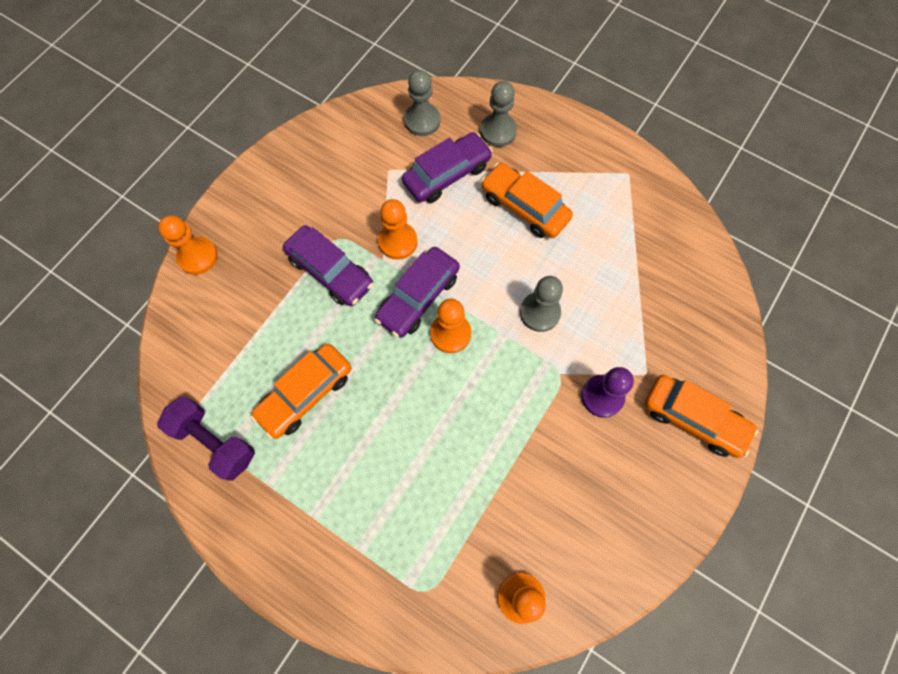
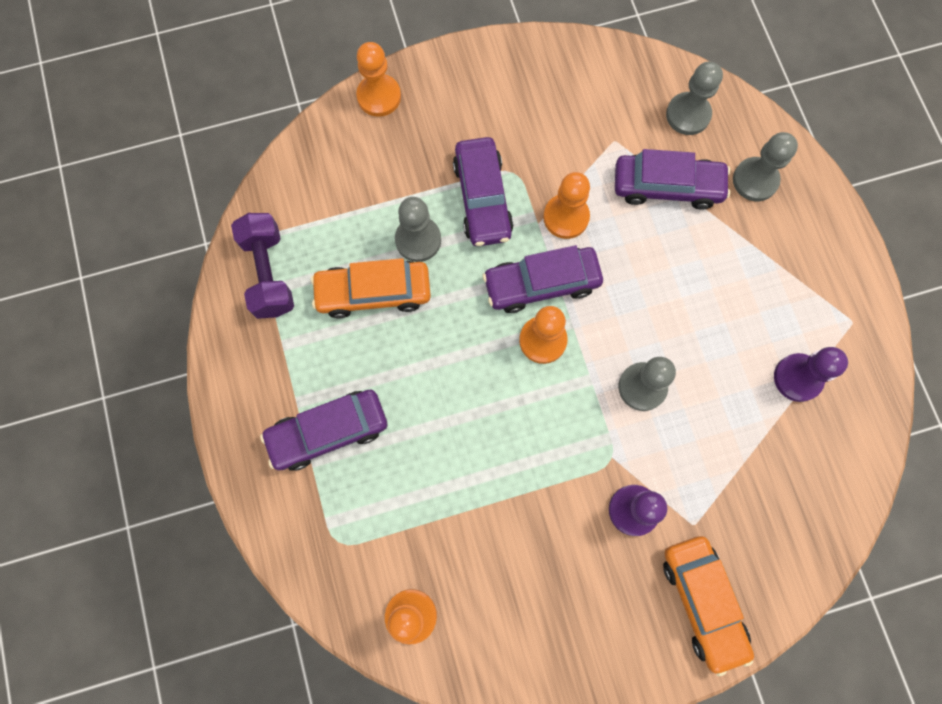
camera: 40 degrees right, 5 degrees up
orange car [481,163,573,238] -> none
none -> purple car [260,390,387,471]
none -> grey pawn [395,197,441,262]
none -> purple pawn [774,347,848,402]

